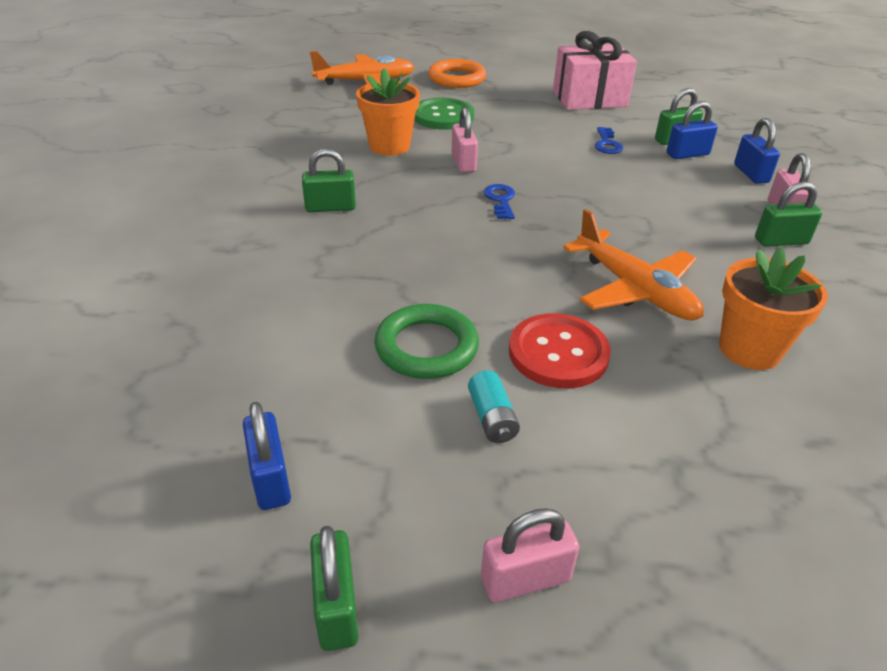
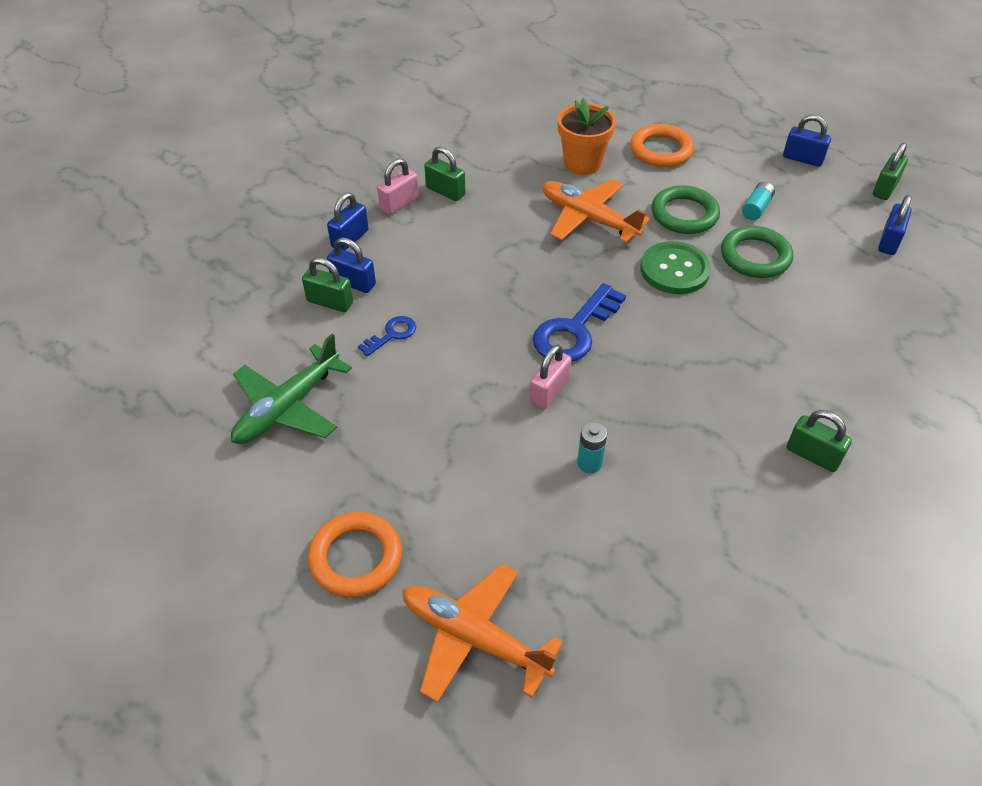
camera: 135 degrees left, 10 degrees up
green padlock [302,149,356,212] -> green padlock moved to [787,410,852,472]
orange flower pot [356,68,420,156] -> turquoise battery [577,422,607,473]
green button [414,98,474,130] -> green button moved to [640,241,711,294]
pink padlock [481,508,579,602] -> blue padlock [783,115,831,167]
blue key [484,184,515,219] -> blue key [533,283,626,362], size x1.88
red button [509,313,611,388] -> green ring [652,185,720,234]
pink gift [553,31,637,110] -> green plane [231,334,352,444]
orange plane [563,209,704,321] -> orange plane turned 60 degrees counterclockwise [543,179,650,243]
none -> orange ring [630,124,694,167]

